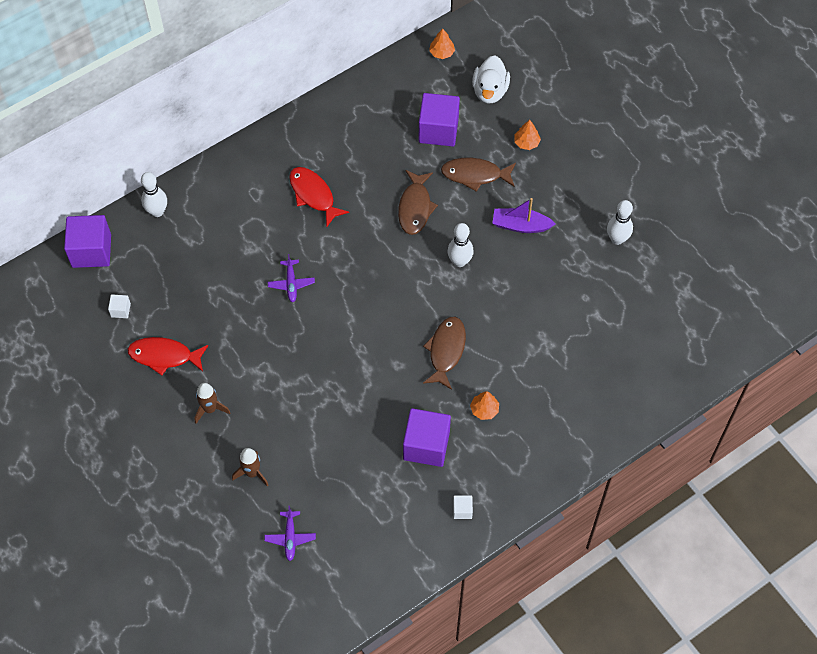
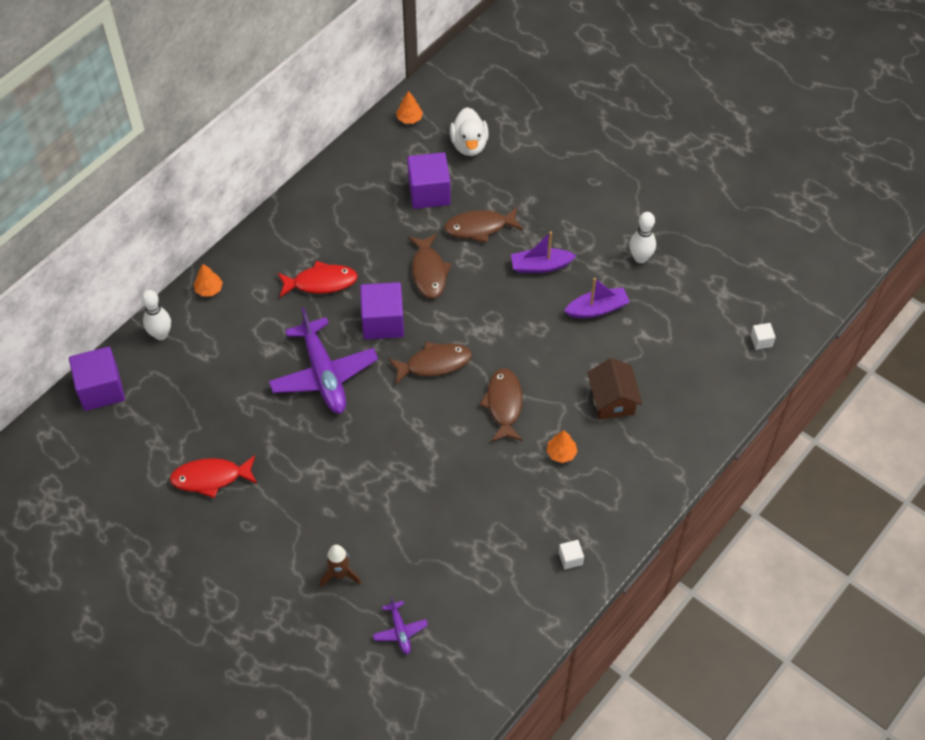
camera: 15 degrees left, 5 degrees down
white cube [108,294,131,318] -> white cube moved to [750,323,776,350]
brown rocket [194,383,231,424] -> none
purple plane [268,254,315,302] -> purple plane [269,307,378,413], size x2.19
red fish [289,167,349,227] -> red fish turned 135 degrees clockwise [278,261,358,297]
purple cube [403,408,451,467] -> purple cube moved to [360,282,404,339]
white bowling pin [447,223,474,267] -> none
orange tree [514,120,541,150] -> orange tree moved to [194,264,223,297]
none -> brown fish [388,342,472,385]
none -> purple boat [564,278,630,318]
none -> brown house [587,358,642,420]

